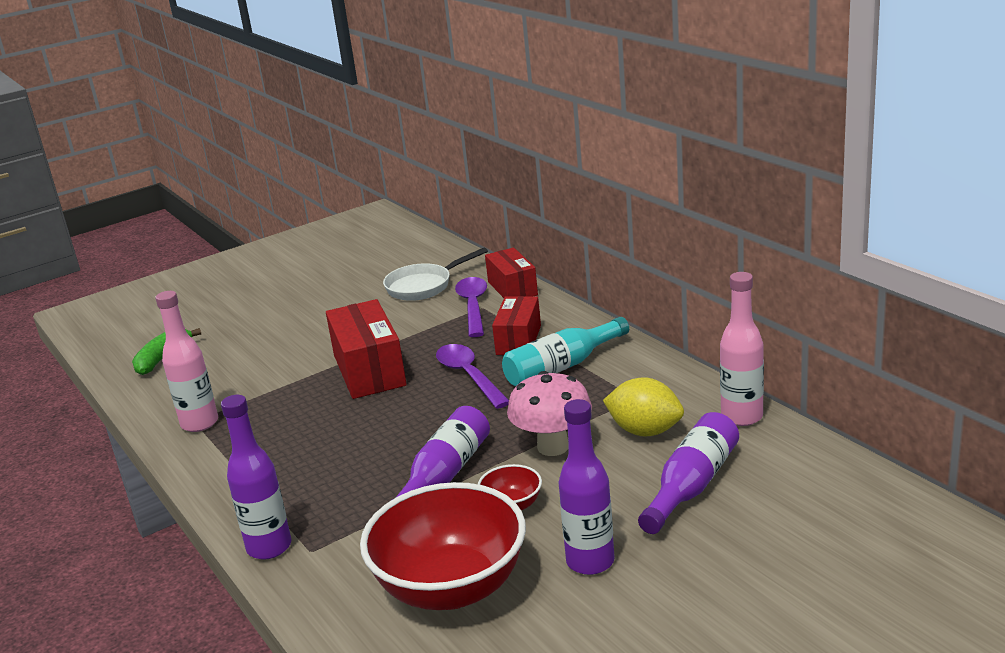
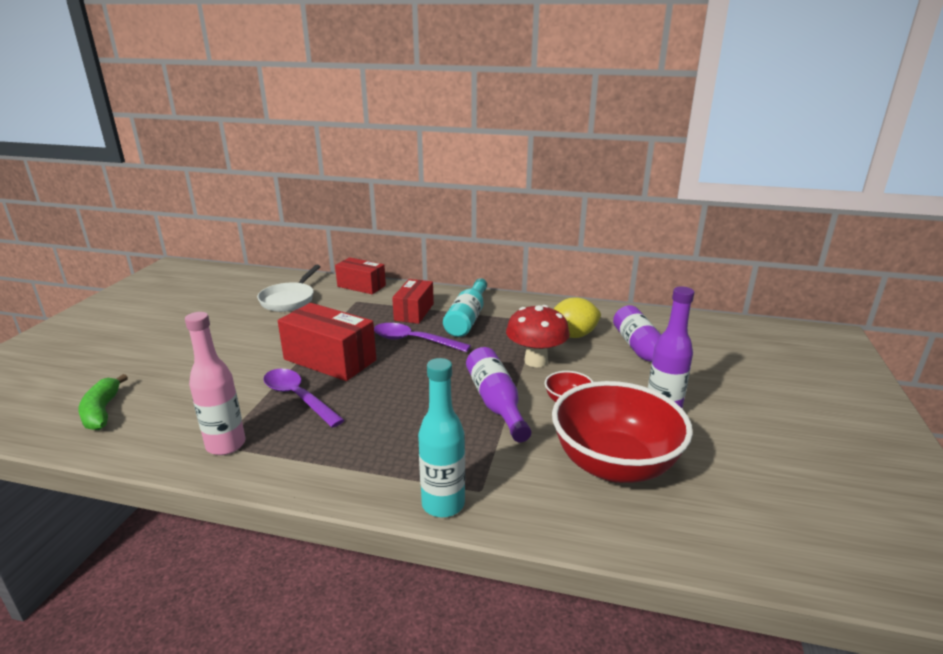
camera: 45 degrees left, 0 degrees up
purple bottle [221,395,291,559] -> turquoise bottle [418,358,465,517]
purple spoon [455,277,487,337] -> purple spoon moved to [263,369,344,428]
red box [492,296,541,355] -> red box turned 45 degrees clockwise [392,279,434,324]
pink mushroom [507,371,592,456] -> red mushroom [506,305,570,367]
pink bottle [720,272,764,426] -> none

